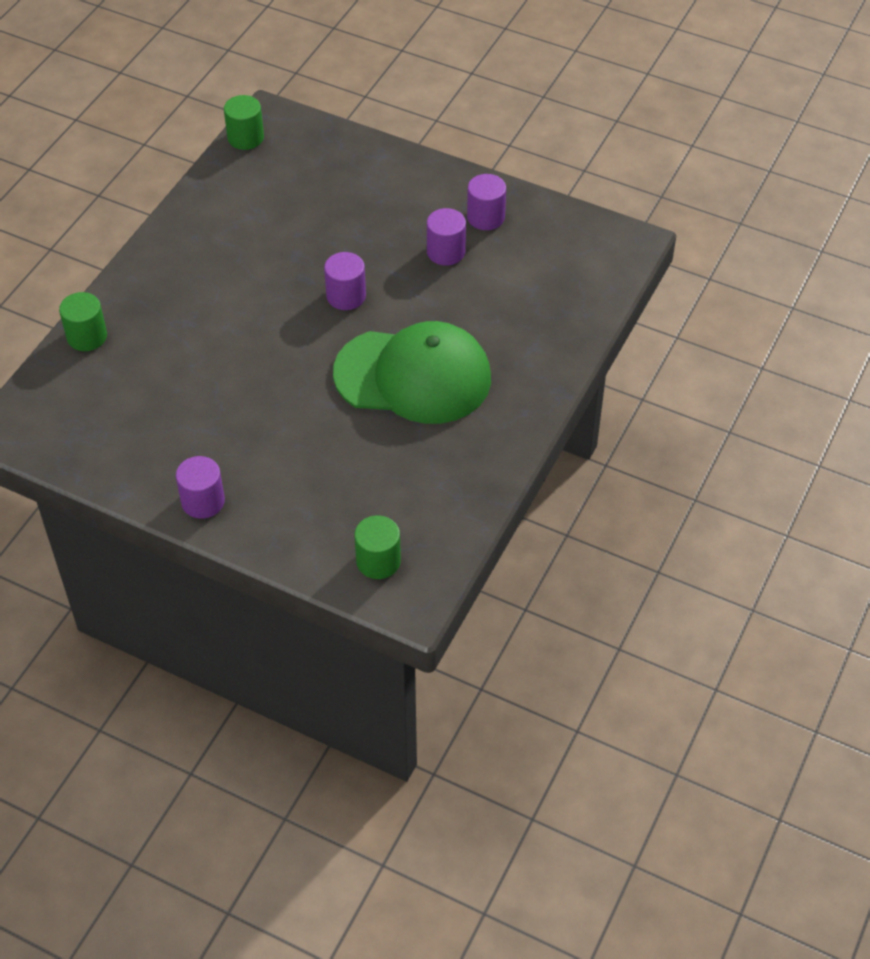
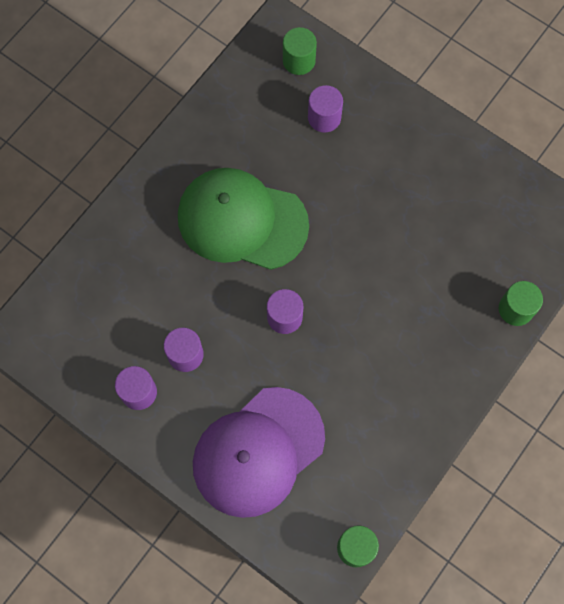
camera: 170 degrees left, 20 degrees up
purple cylinder [176,456,225,519] -> purple cylinder moved to [308,85,343,132]
none -> purple cap [193,387,325,518]

